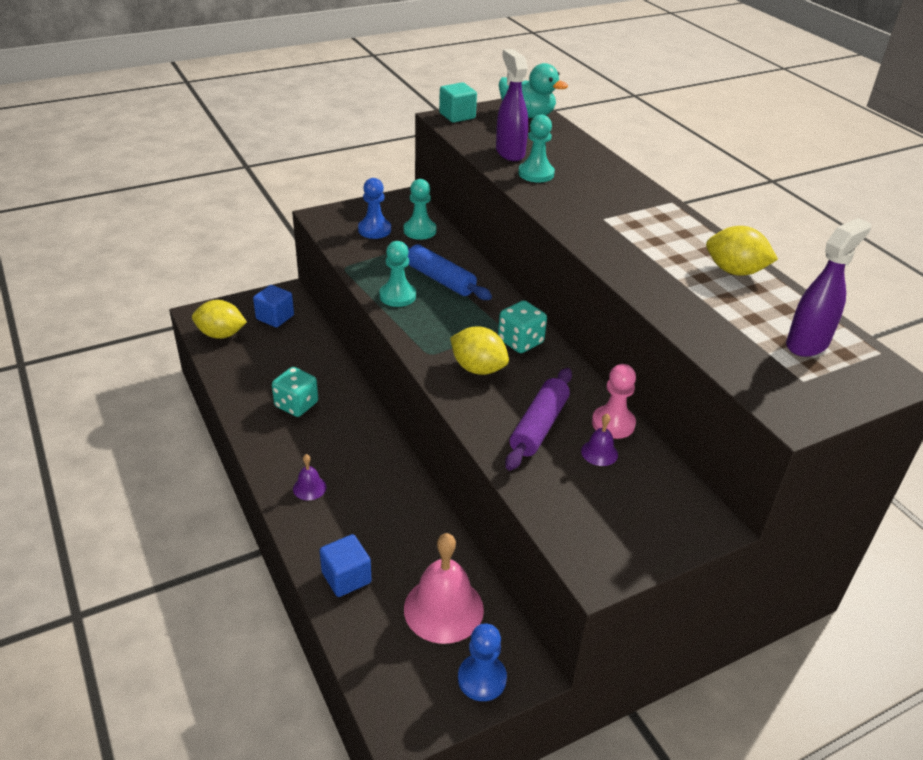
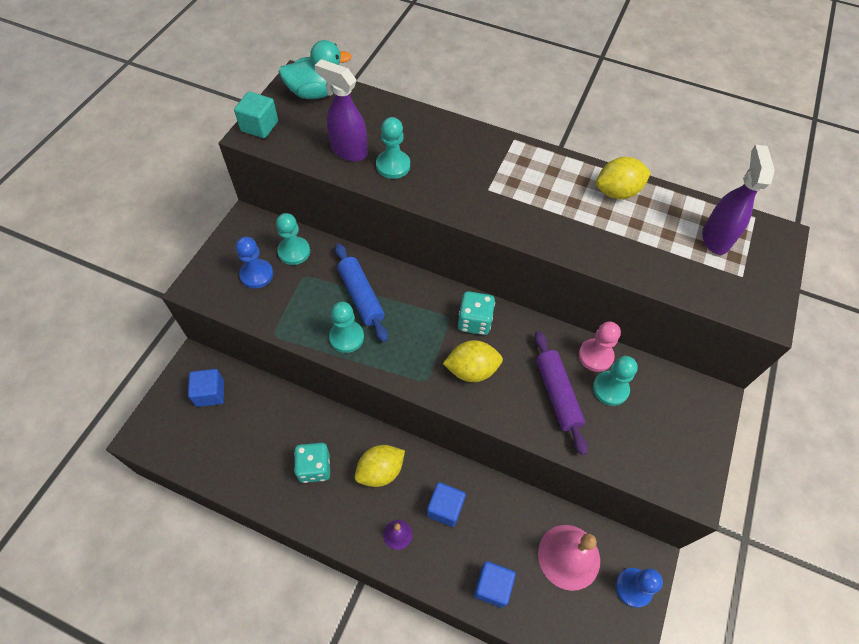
camera: 40 degrees left, 20 degrees up
yellow lemon [192,300,247,339] -> yellow lemon moved to [355,445,405,487]
blue rolling pin [403,242,492,300] -> blue rolling pin turned 60 degrees clockwise [335,243,388,342]
purple bell [581,414,618,466] -> turquoise pawn [593,356,638,406]
none -> blue cube [427,482,466,527]

